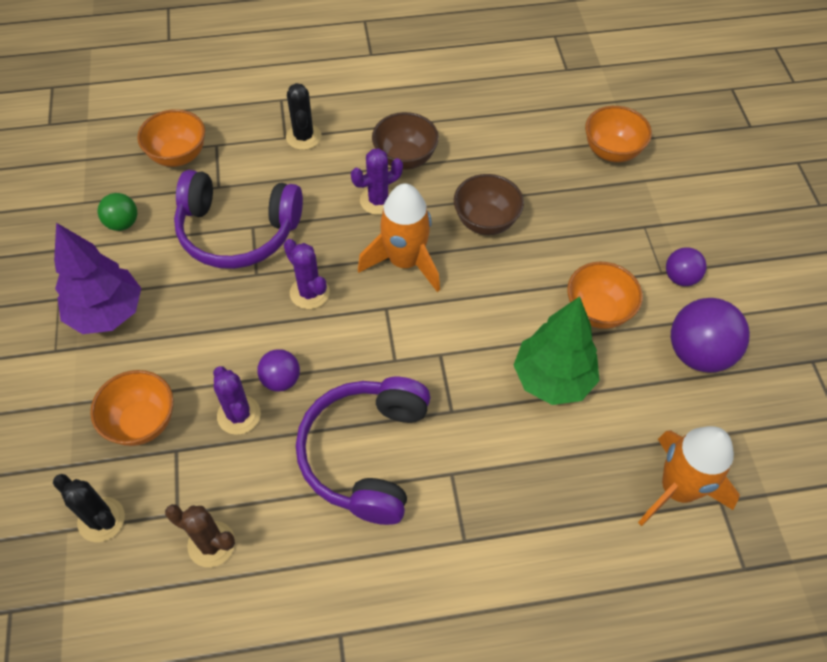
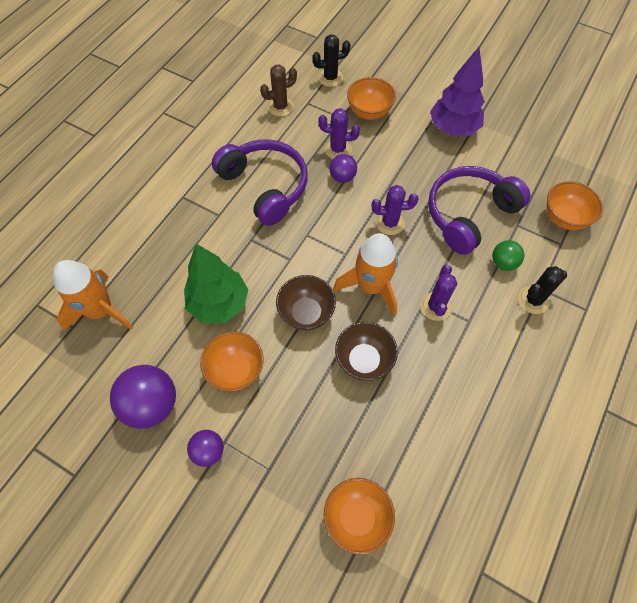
camera: 130 degrees right, 5 degrees up
green ball [98,193,137,231] -> green ball moved to [492,240,524,271]
black cactus [286,83,321,150] -> black cactus turned 60 degrees counterclockwise [518,266,567,314]
brown bowl [372,112,439,170] -> brown bowl moved to [276,275,336,330]

